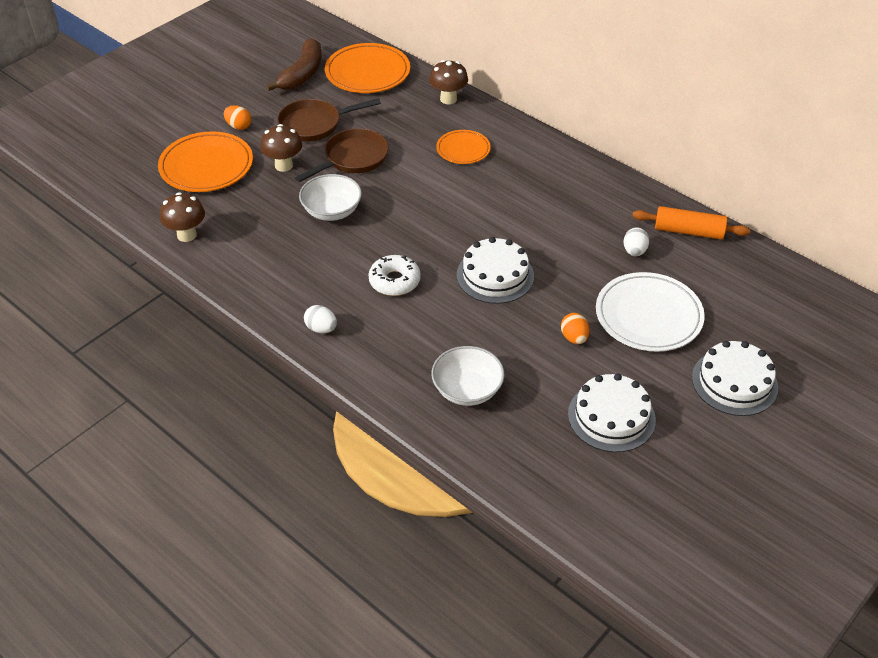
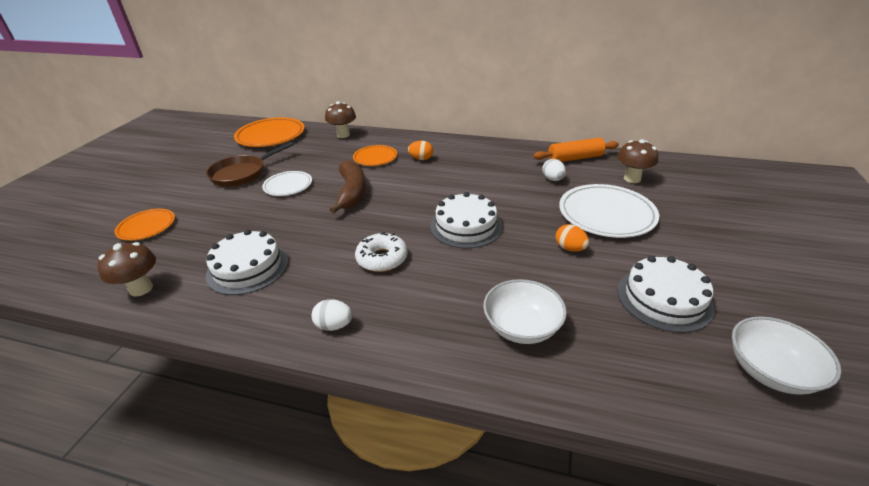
camera: 25 degrees left, 10 degrees down
orange plate [158,131,253,192] -> orange plate [114,209,175,241], size x0.59
orange egg [224,105,251,130] -> orange egg moved to [408,141,433,160]
brown mushroom [260,124,302,172] -> brown mushroom moved to [618,139,658,183]
brown banana [266,38,322,91] -> brown banana moved to [329,160,366,214]
brown pan [295,128,389,182] -> white plate [262,171,312,196]
white bowl [299,174,362,221] -> white bowl moved to [732,316,841,395]
white cake [692,341,778,416] -> white cake moved to [206,229,288,295]

